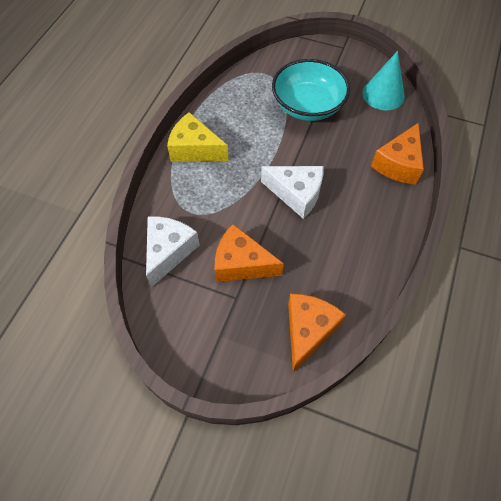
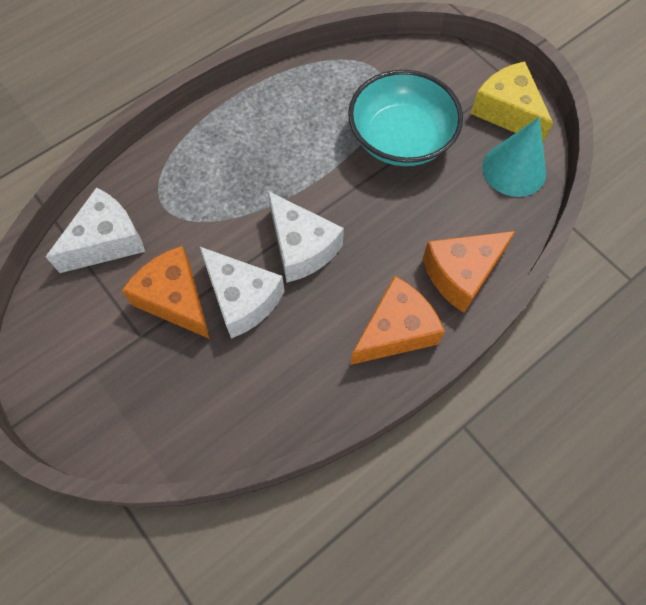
camera: 30 degrees right, 5 degrees up
yellow cheese [167,112,229,162] -> yellow cheese moved to [470,61,553,142]
orange cheese [288,293,346,372] -> orange cheese moved to [351,276,445,365]
none -> white cheese [199,246,285,339]

